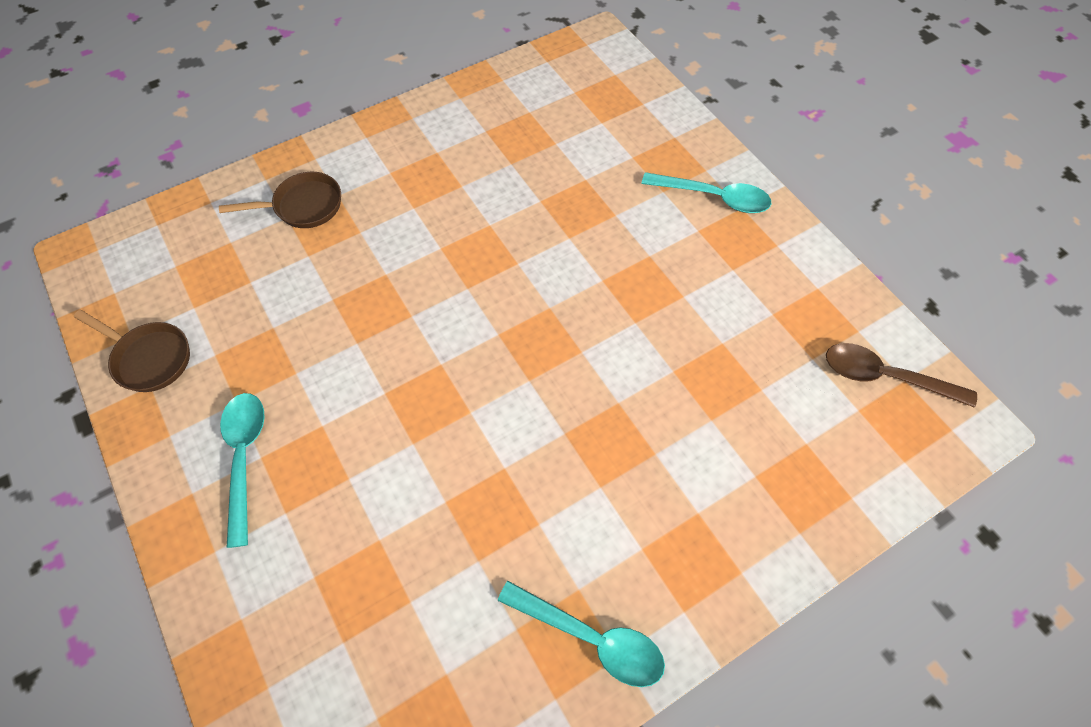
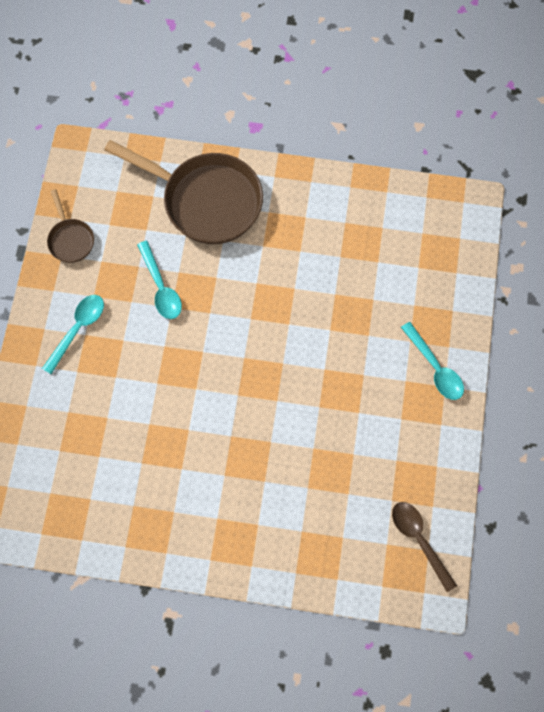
camera: 40 degrees right, 10 degrees up
brown pan [219,172,341,228] -> brown pan [104,140,263,244], size x2.12
turquoise spoon [498,581,665,687] -> turquoise spoon moved to [137,241,182,319]

